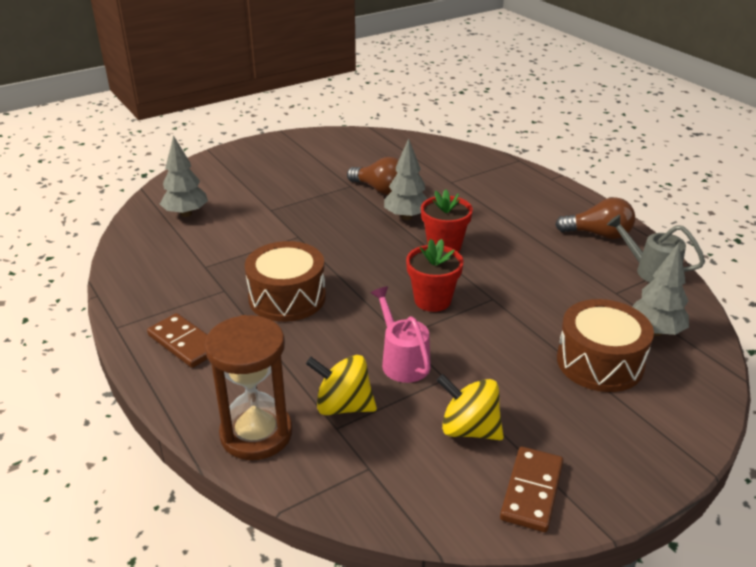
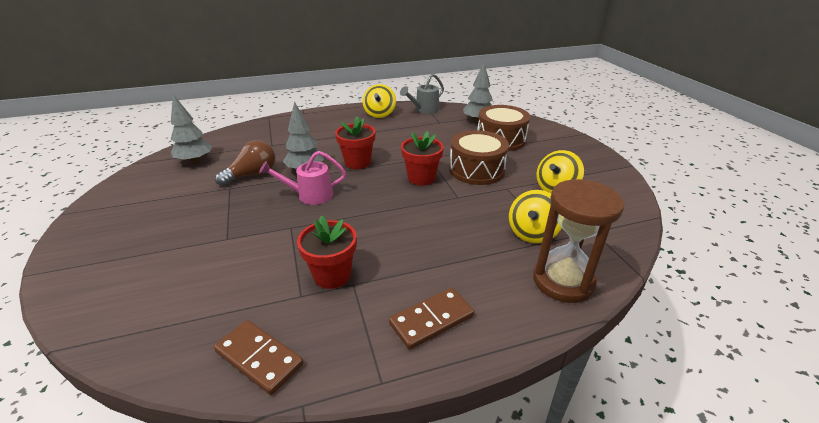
camera: 75 degrees left, 0 degrees up
grey tree [160,135,208,217] -> grey tree moved to [170,94,212,164]
brown drum [245,241,326,322] -> brown drum moved to [449,130,509,185]
pink watering can [371,287,431,383] -> pink watering can moved to [259,151,346,205]
brown domino [500,447,564,532] -> brown domino moved to [214,320,304,395]
brown light bulb [555,197,635,239] -> yellow spinning top [362,84,396,118]
none -> red flower pot [297,215,357,289]

